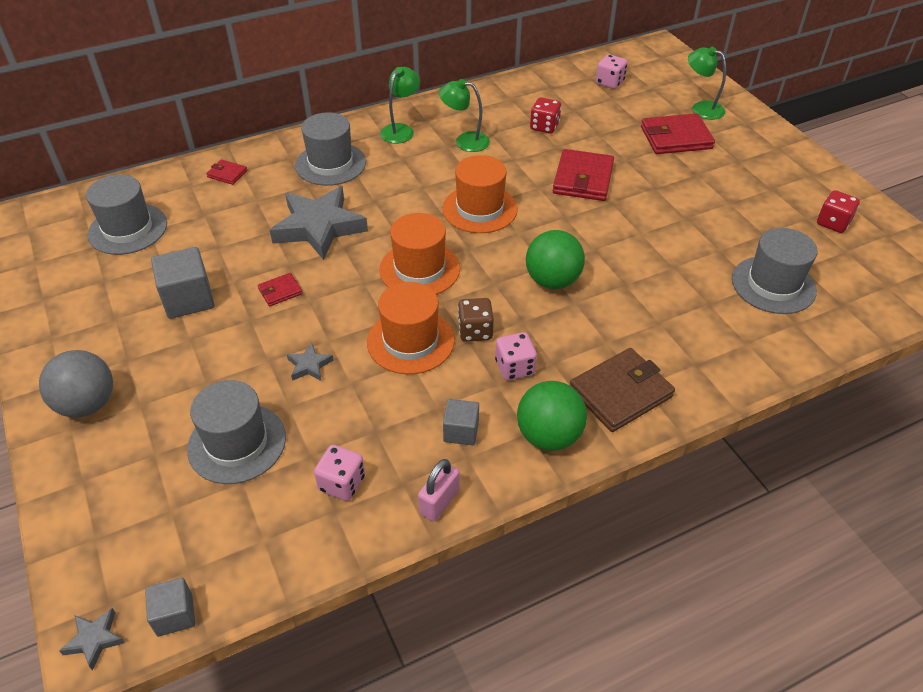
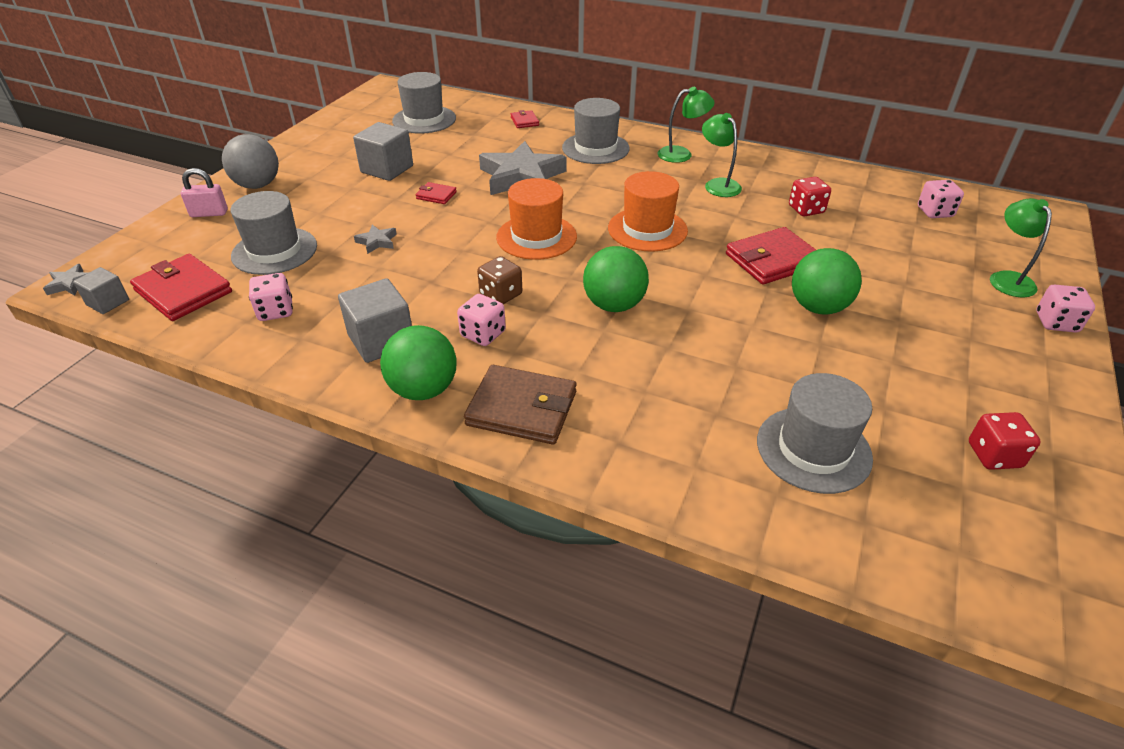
camera: 50 degrees right, 5 degrees down
orange hat [367,282,455,374] -> none
pink padlock [418,459,460,522] -> pink padlock moved to [181,168,228,217]
grey cube [443,399,479,445] -> grey cube [338,278,412,363], size x1.66
red wallet [641,113,715,154] -> red wallet moved to [130,254,232,321]
none -> green ball [792,248,862,315]
none -> pink dice [1036,285,1095,333]

